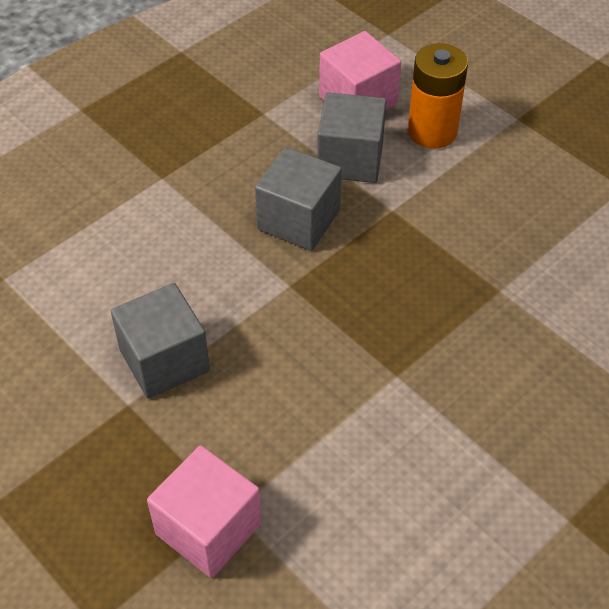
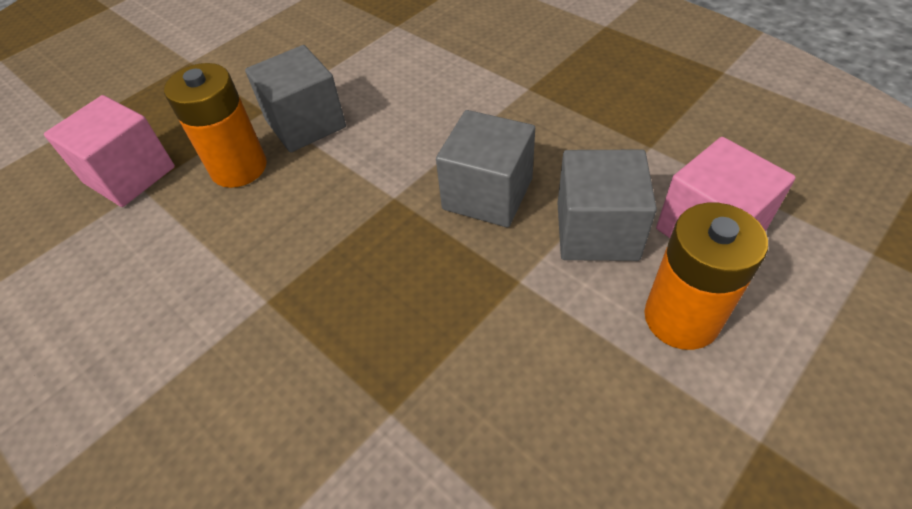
camera: 90 degrees right, 0 degrees up
none -> orange battery [164,63,267,188]

